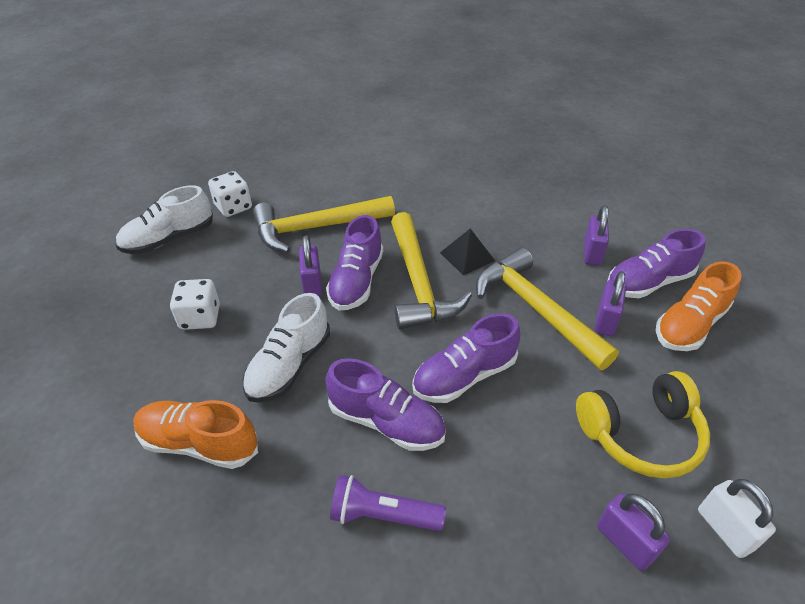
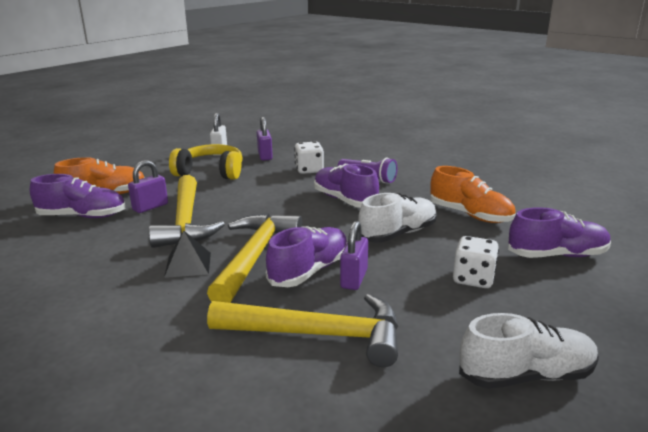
camera: 155 degrees left, 20 degrees down
white dice [208,171,252,217] -> white dice moved to [294,141,324,174]
purple shoe [412,313,520,403] -> purple shoe moved to [508,207,611,258]
purple padlock [584,205,609,266] -> none

